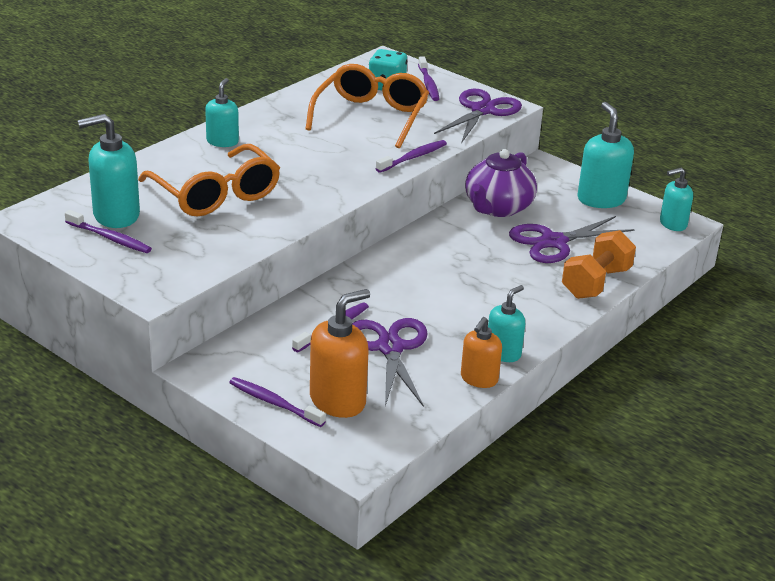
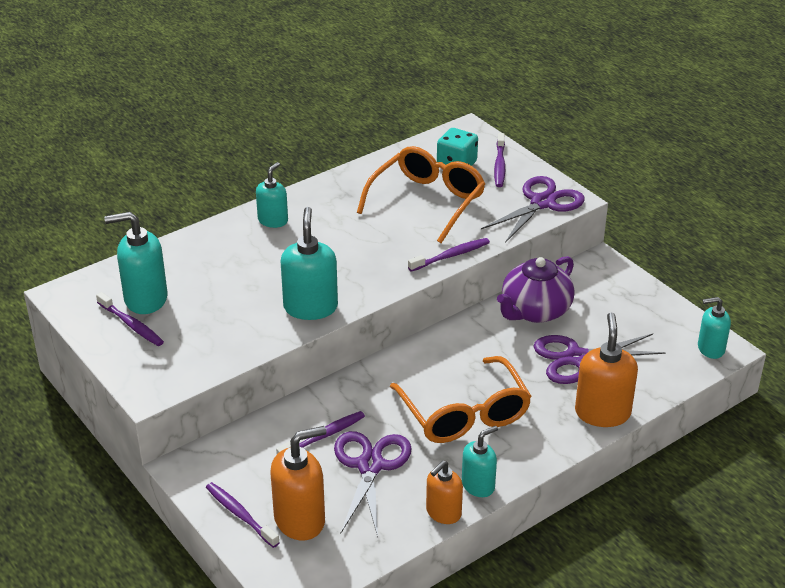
camera: 15 degrees right, 5 degrees up
orange glasses [138,144,280,217] -> orange glasses moved to [390,356,532,443]
orange dumbbell [562,230,636,299] -> orange soap dispenser [575,313,638,427]
turquoise soap dispenser [577,102,634,208] -> turquoise soap dispenser moved to [280,207,338,320]

